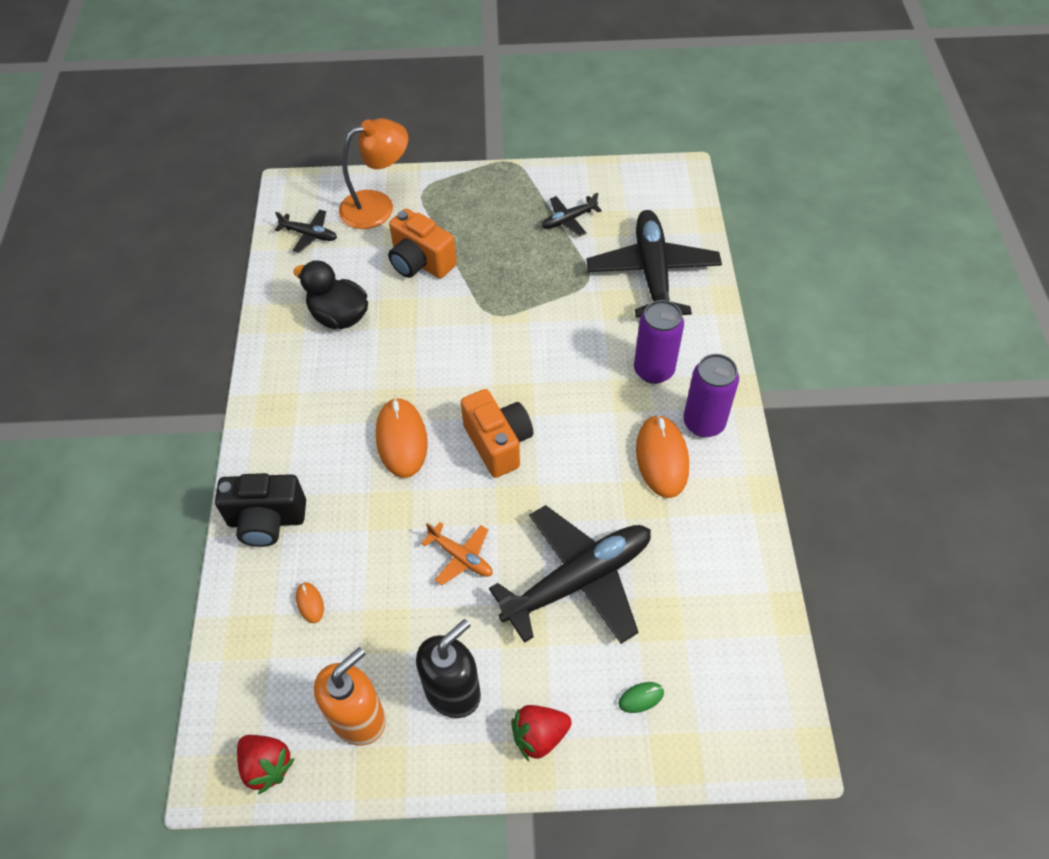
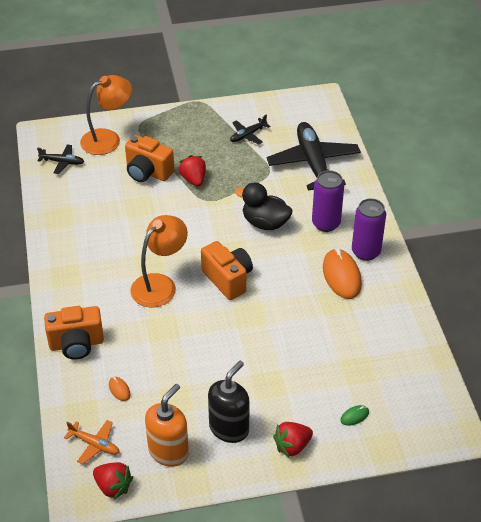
camera: 10 degrees left, 10 degrees down
black camera [215,473,306,547] -> orange camera [44,306,104,360]
black duck [293,260,368,329] -> black duck moved to [235,183,293,230]
orange mouse [376,397,428,478] -> orange lamp [130,215,188,307]
orange plane [421,522,493,585] -> orange plane moved to [64,420,119,465]
black plane [489,505,651,644] -> none
none -> red strawberry [179,155,206,187]

